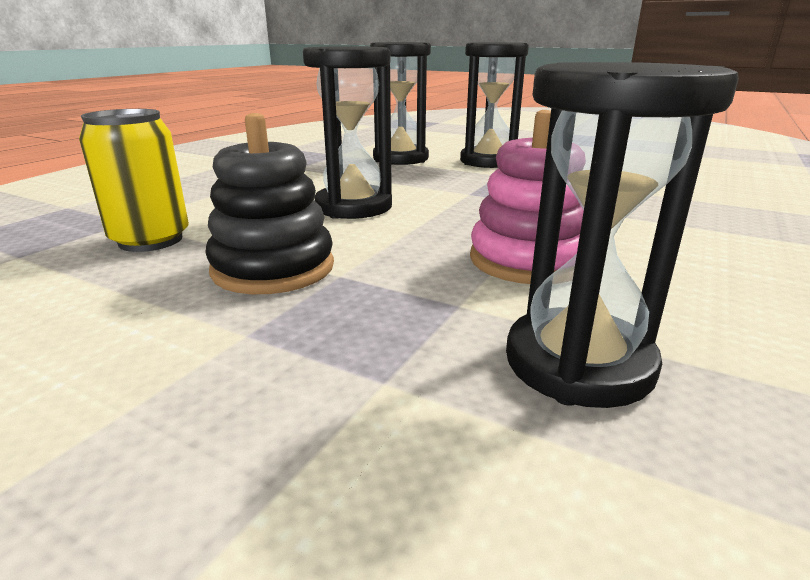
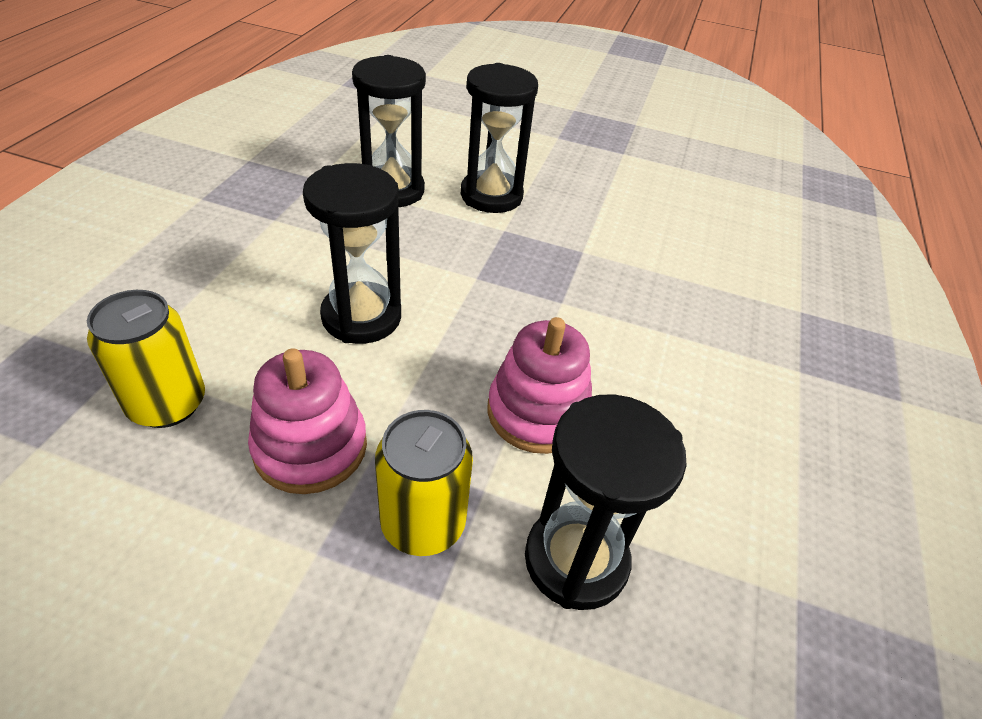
camera: 15 degrees left, 20 degrees up
black stacking toy [205,113,334,294] -> pink stacking toy [248,349,367,494]
none -> yellow can [375,410,473,556]

